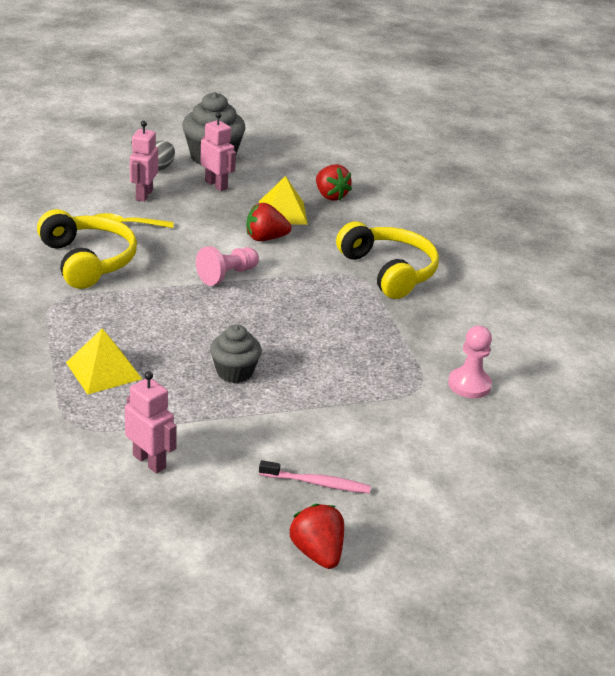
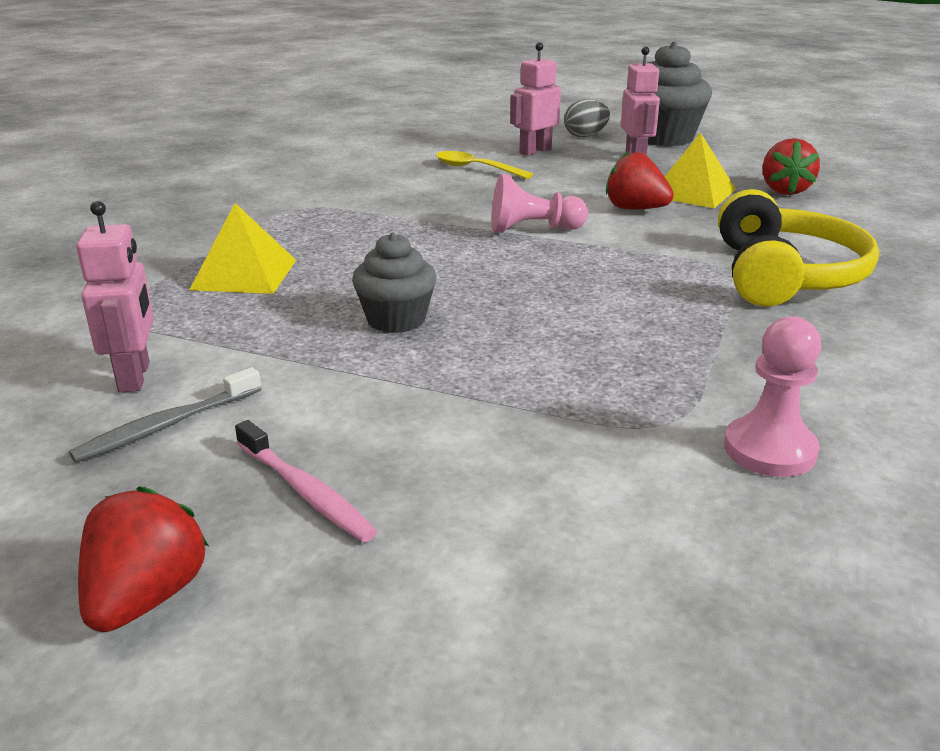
camera: 40 degrees right, 5 degrees down
yellow headphones [37,209,137,289] -> none
none -> grey toothbrush [69,367,262,462]

